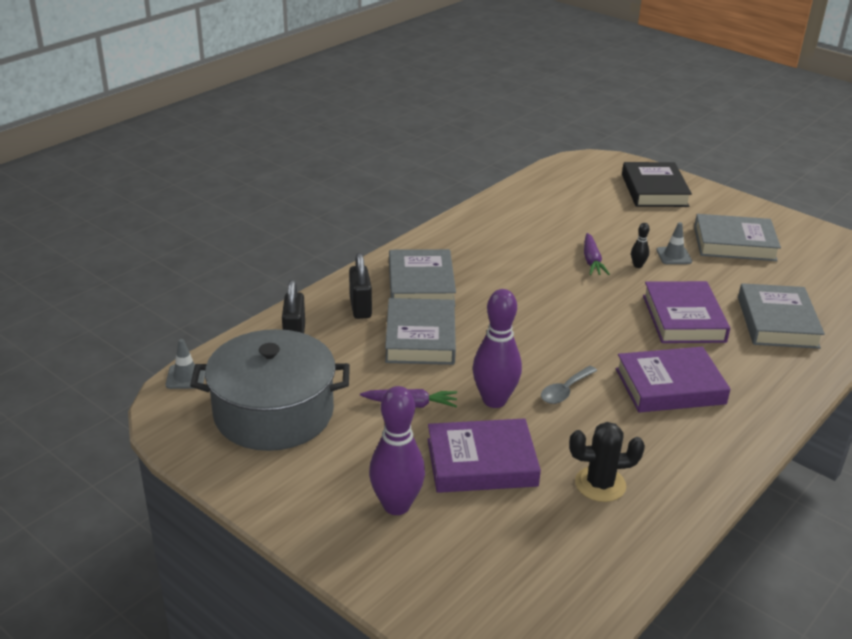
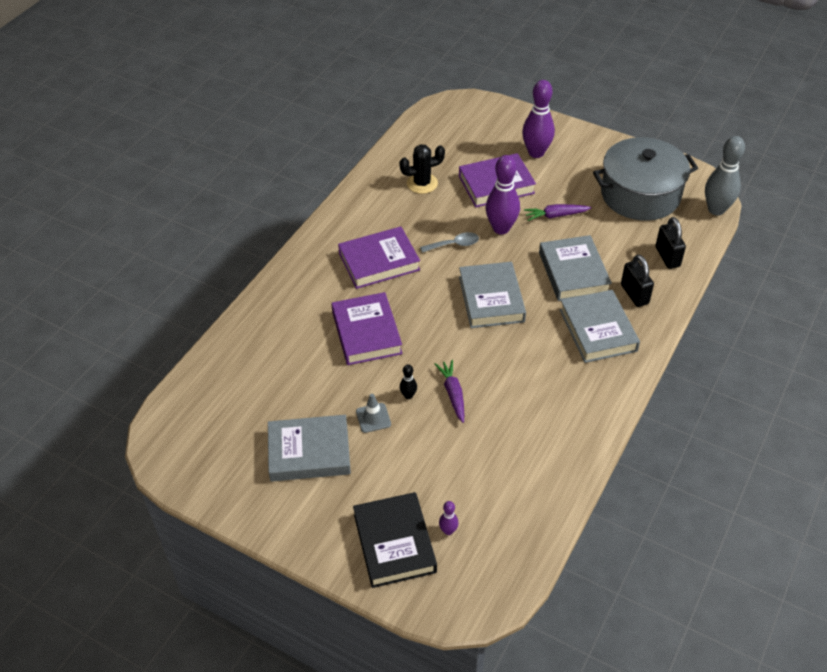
camera: 170 degrees right, 15 degrees up
grey traffic cone [166,339,205,389] -> grey bowling pin [705,136,745,216]
grey spoon [541,366,597,404] -> grey spoon turned 45 degrees clockwise [420,232,479,253]
grey book [738,283,825,349] -> grey book moved to [459,262,526,328]
none -> purple bowling pin [439,501,459,535]

